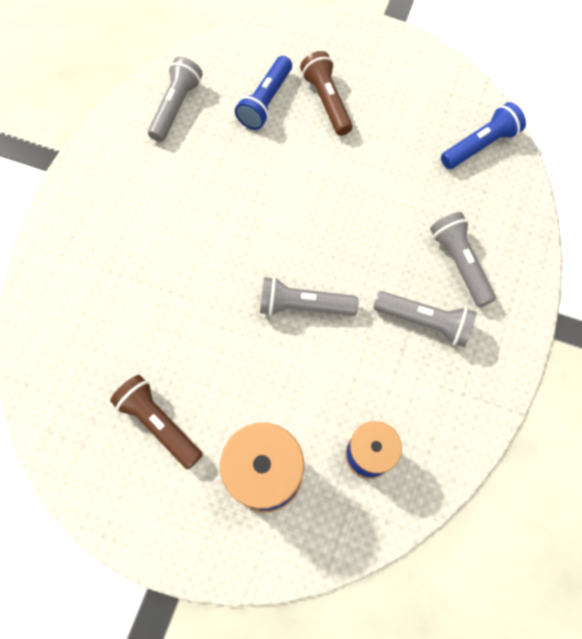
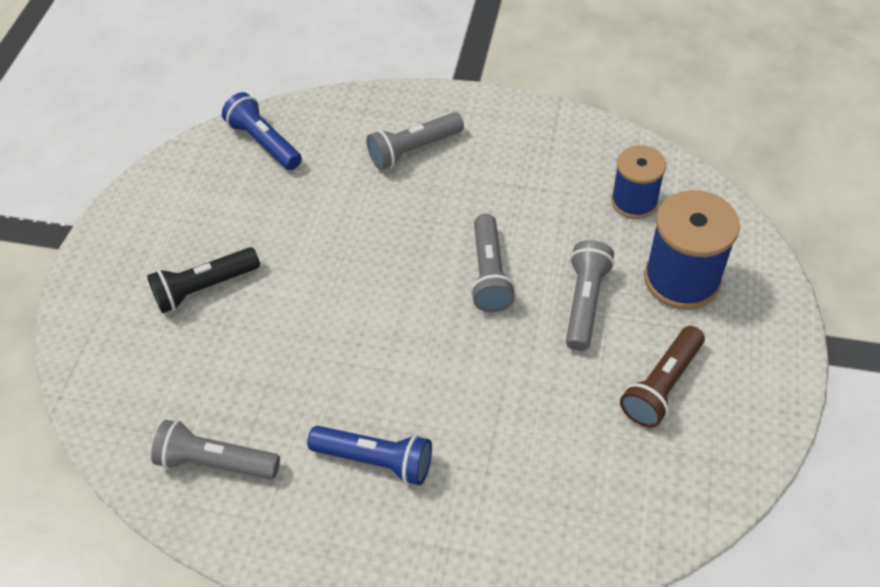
camera: 95 degrees left, 15 degrees down
blue flashlight [235,56,292,130] -> blue flashlight moved to [307,426,432,485]
brown flashlight [300,51,353,136] -> black flashlight [147,247,260,313]
grey flashlight [374,291,477,347] -> grey flashlight moved to [566,240,614,351]

